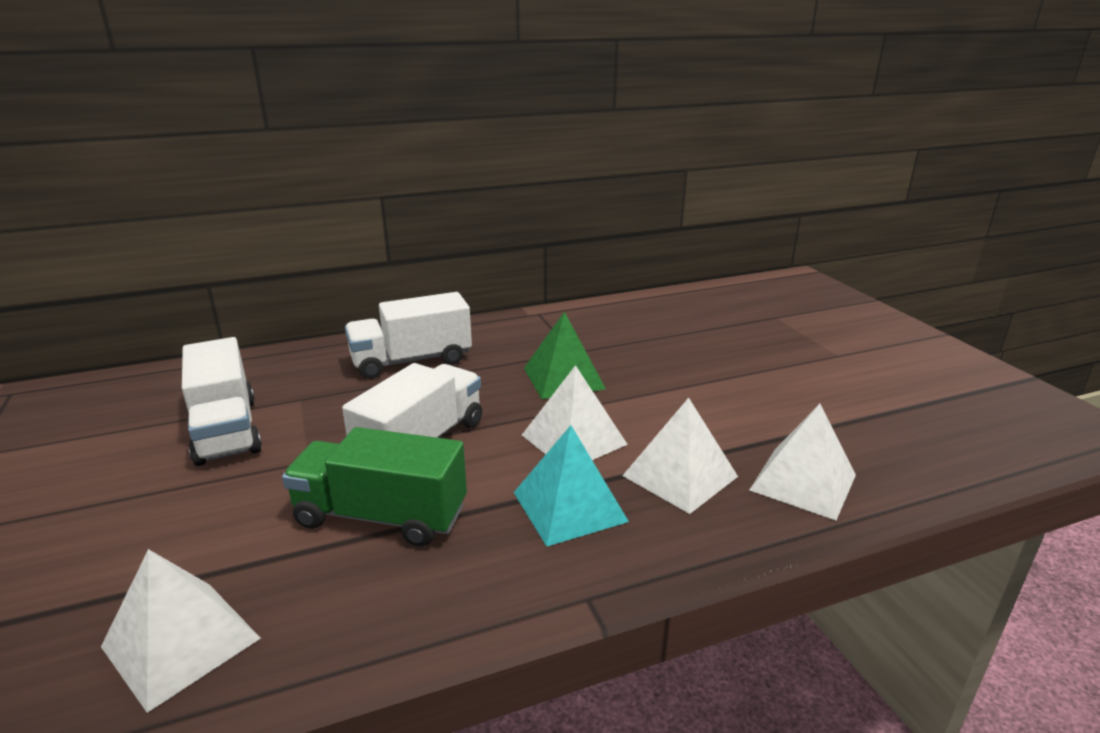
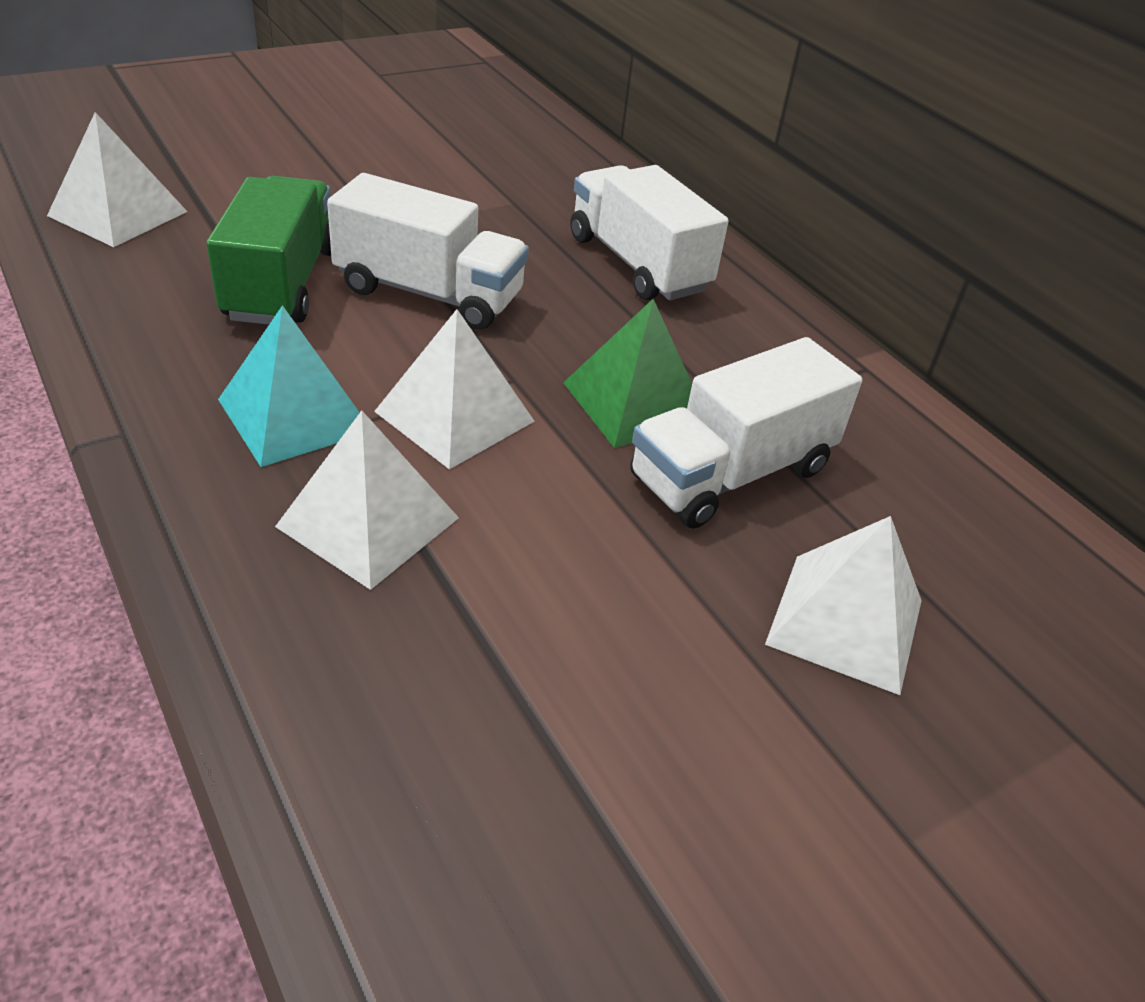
camera: 75 degrees right, 15 degrees up
white truck [182,337,262,466] -> white truck moved to [630,337,862,529]
white pyramid [749,404,856,520] -> white pyramid moved to [765,516,922,695]

